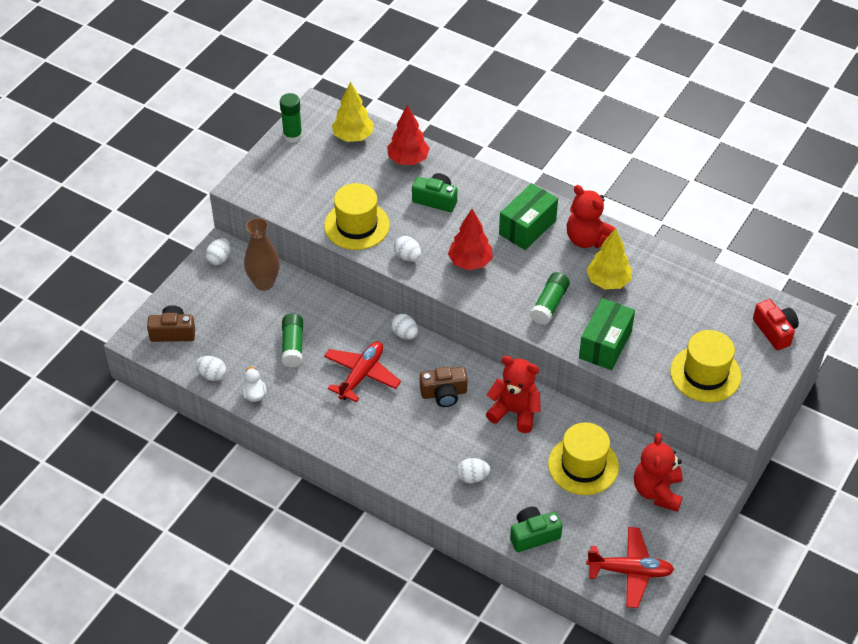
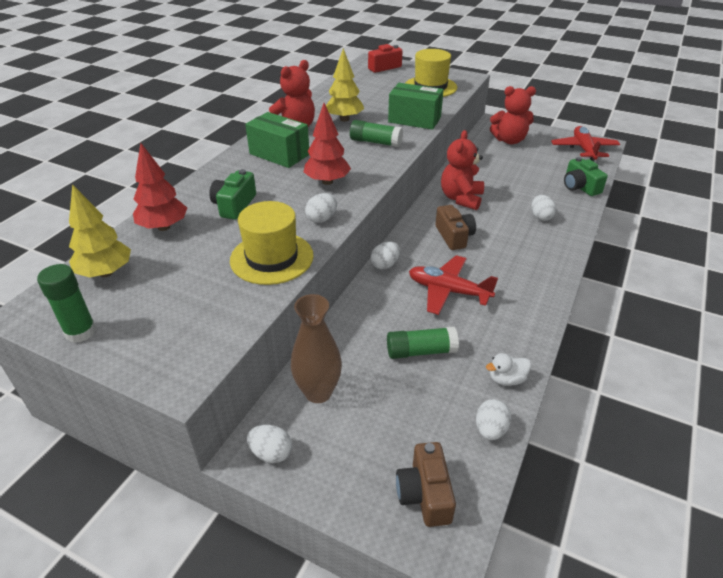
camera: 95 degrees left, 10 degrees down
yellow hat [548,422,619,495] -> none

